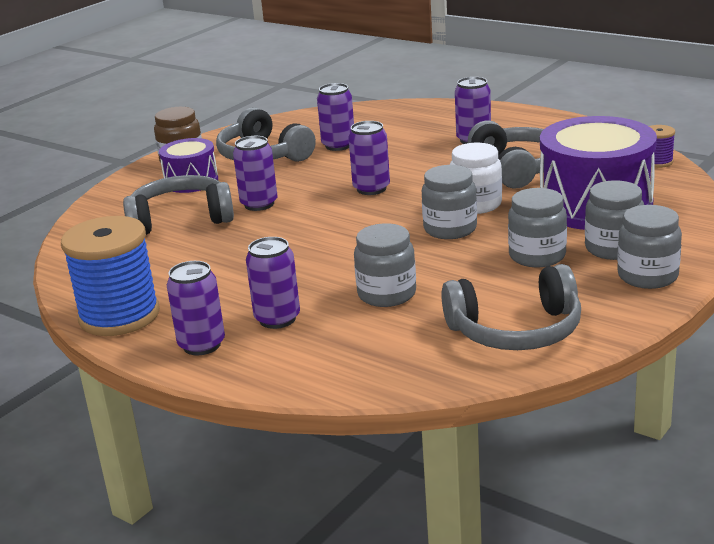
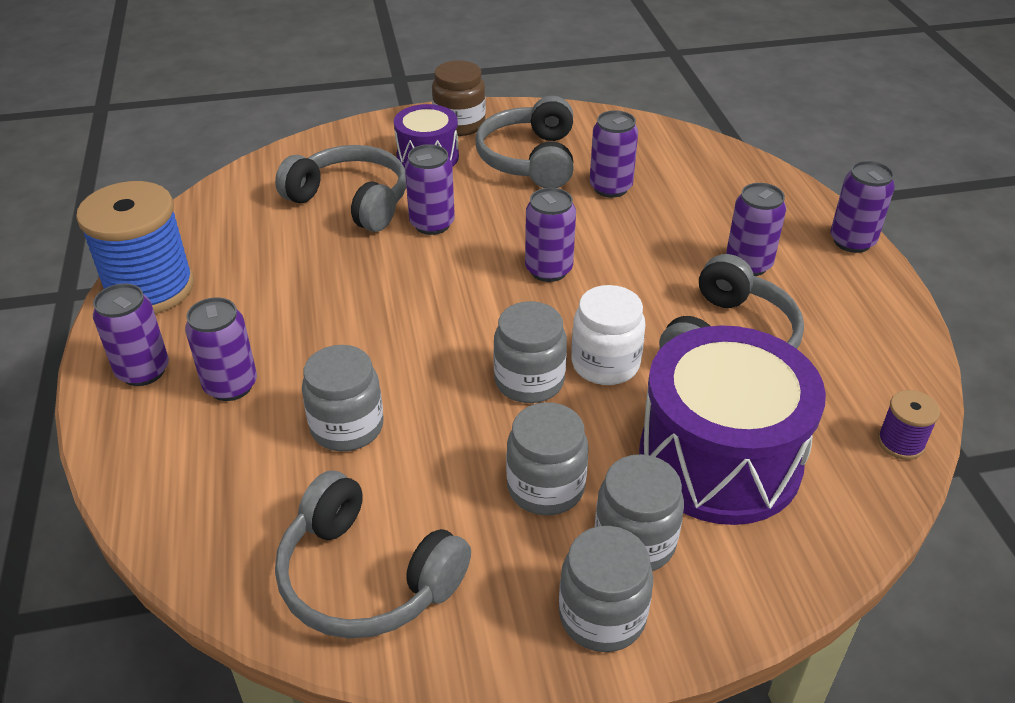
camera: 40 degrees right, 15 degrees up
none -> purple can [830,161,895,253]

